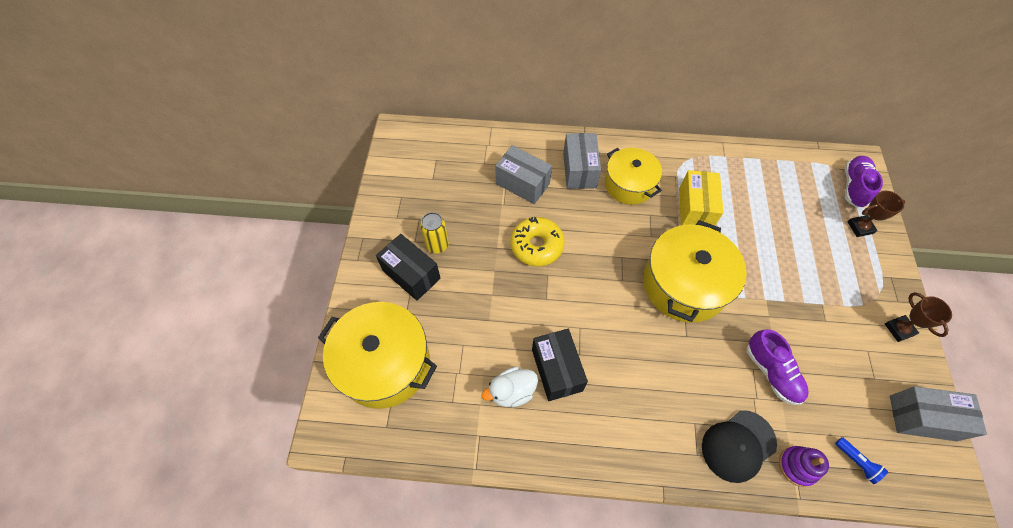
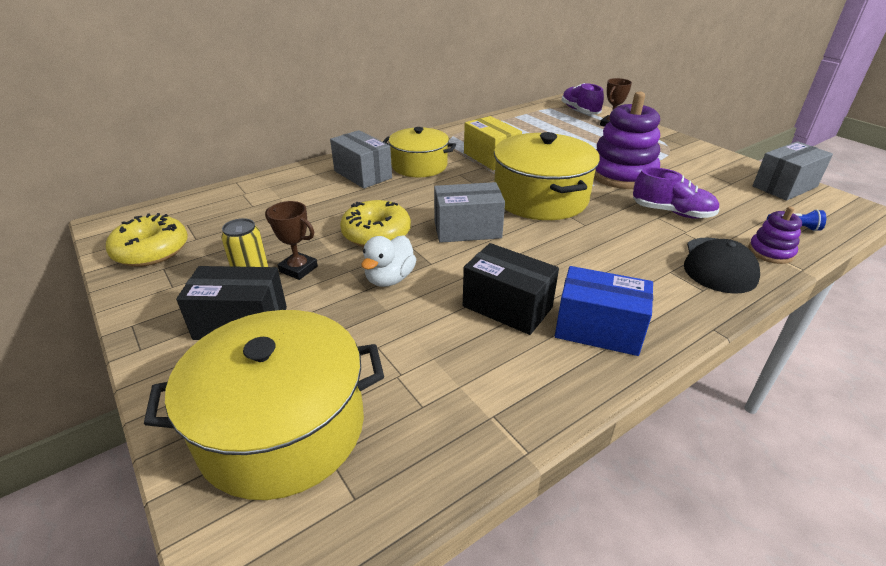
camera: 40 degrees left, 25 degrees down
white duck [482,367,538,407] -> white duck moved to [361,235,417,287]
grey box [495,145,552,204] -> grey box moved to [434,182,505,243]
brown trophy [885,292,952,342] -> brown trophy moved to [265,201,318,280]
none -> yellow donut [106,213,188,267]
none -> blue box [555,266,653,356]
none -> purple stacking toy [594,92,660,189]

